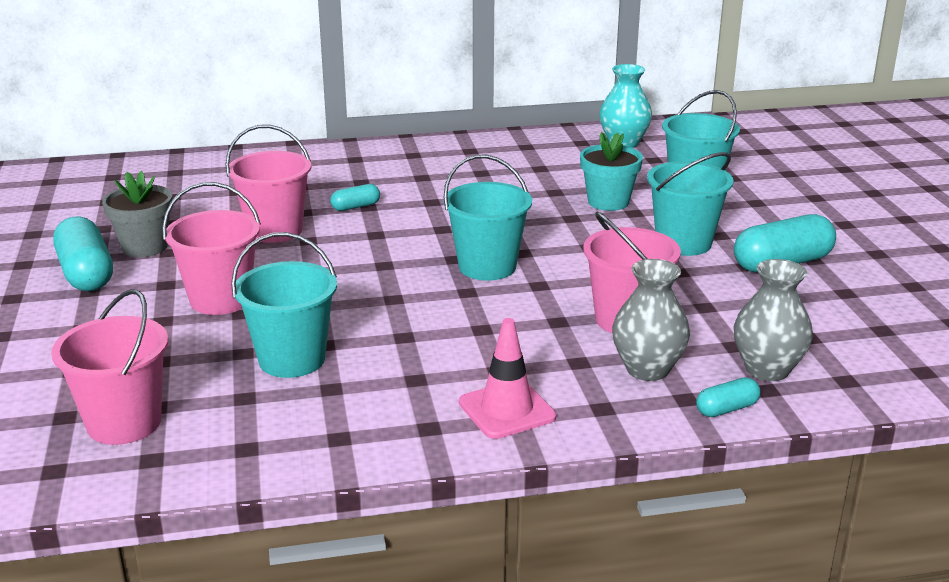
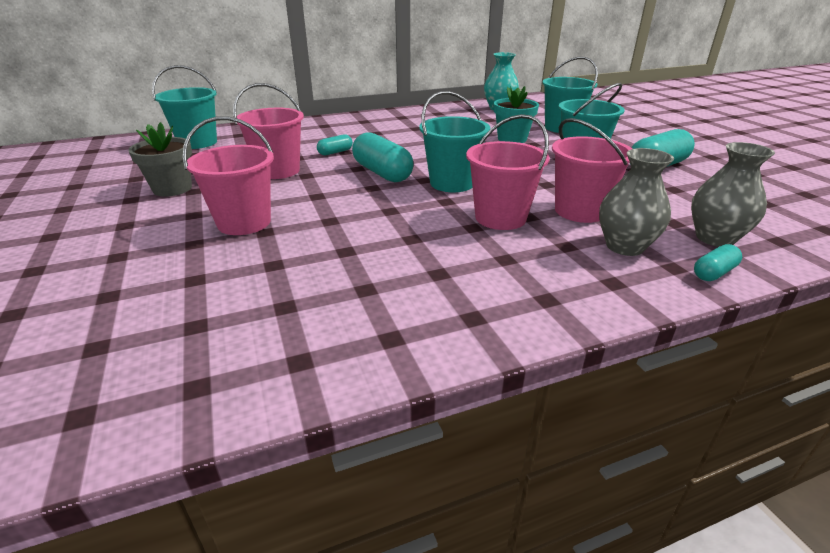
camera: 10 degrees left, 5 degrees up
pink bucket [51,289,168,445] -> pink bucket moved to [466,114,550,230]
turquoise capsule [53,216,113,291] -> turquoise capsule moved to [352,132,414,182]
turquoise bucket [231,232,337,378] -> turquoise bucket moved to [152,65,217,149]
pink traffic cone [459,318,556,439] -> none

